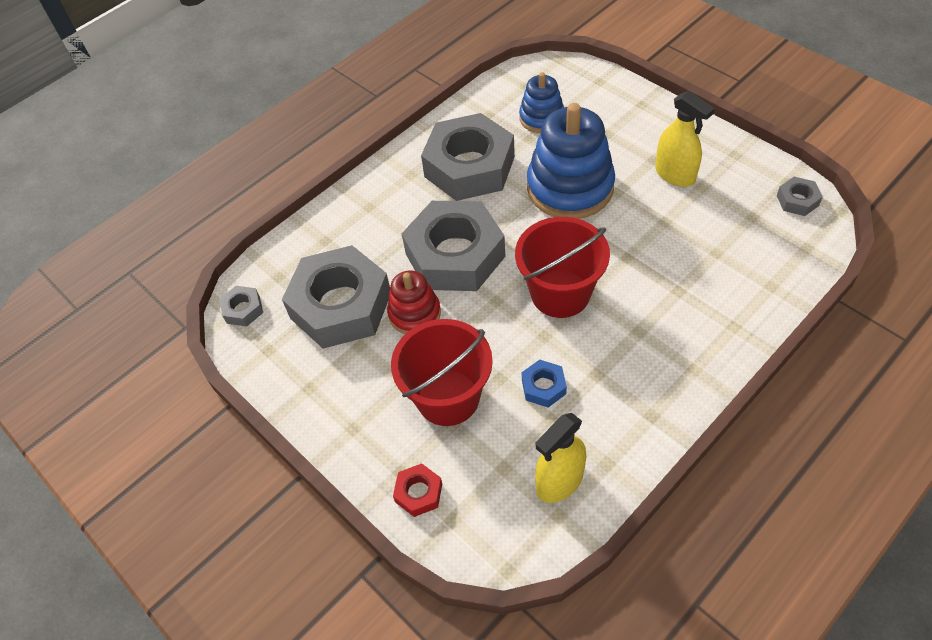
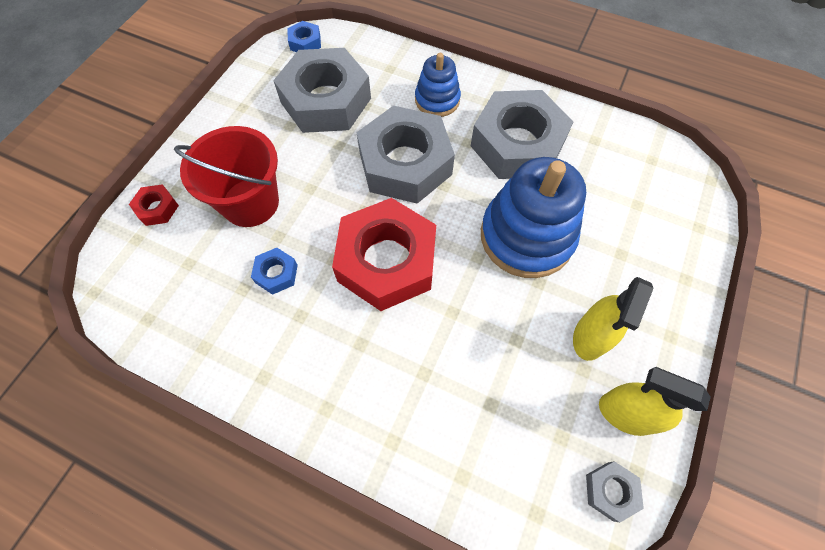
camera: 65 degrees right, 10 degrees up
grey nut [219,286,263,327] -> blue nut [287,21,321,52]
red stacking toy [387,270,441,334] -> none
red bucket [515,217,610,318] -> red nut [332,198,436,311]
blue stacking toy [519,72,564,133] -> blue stacking toy moved to [415,53,461,117]
yellow spray bottle [535,413,586,503] -> yellow spray bottle moved to [599,367,711,436]

